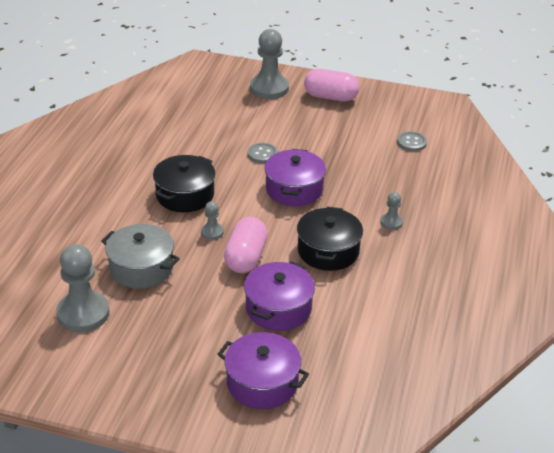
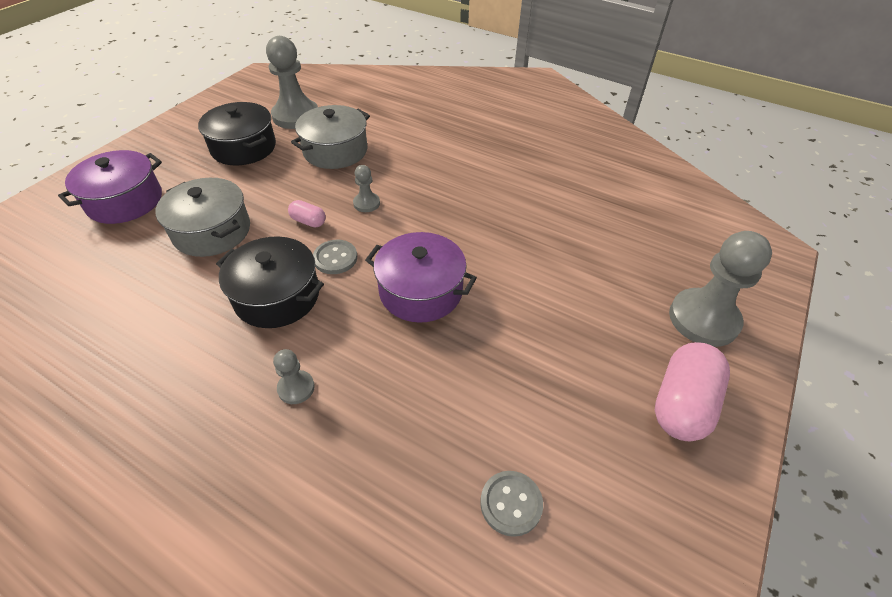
camera: 105 degrees right, 10 degrees up
black pot [153,155,215,212] -> black pot moved to [198,102,276,166]
pink capsule [224,217,268,273] -> pink capsule [288,200,326,228], size x0.50
purple pot [244,261,315,331] -> grey pot [155,178,250,257]
grey button [248,143,278,163] -> grey button moved to [313,240,357,274]

